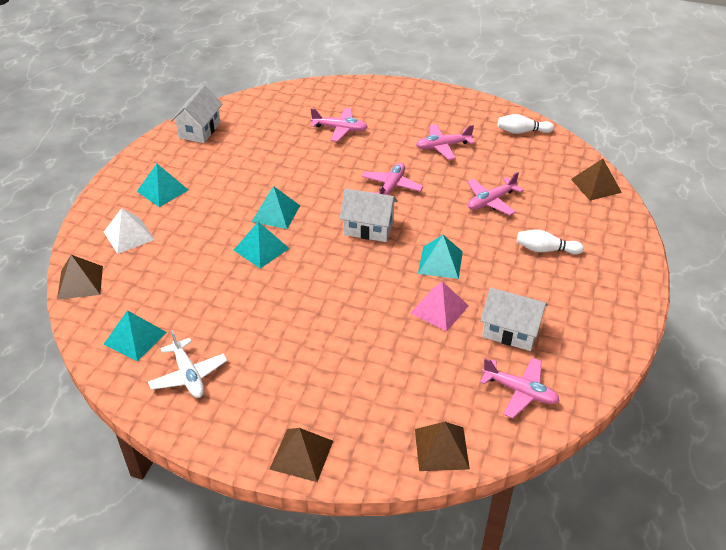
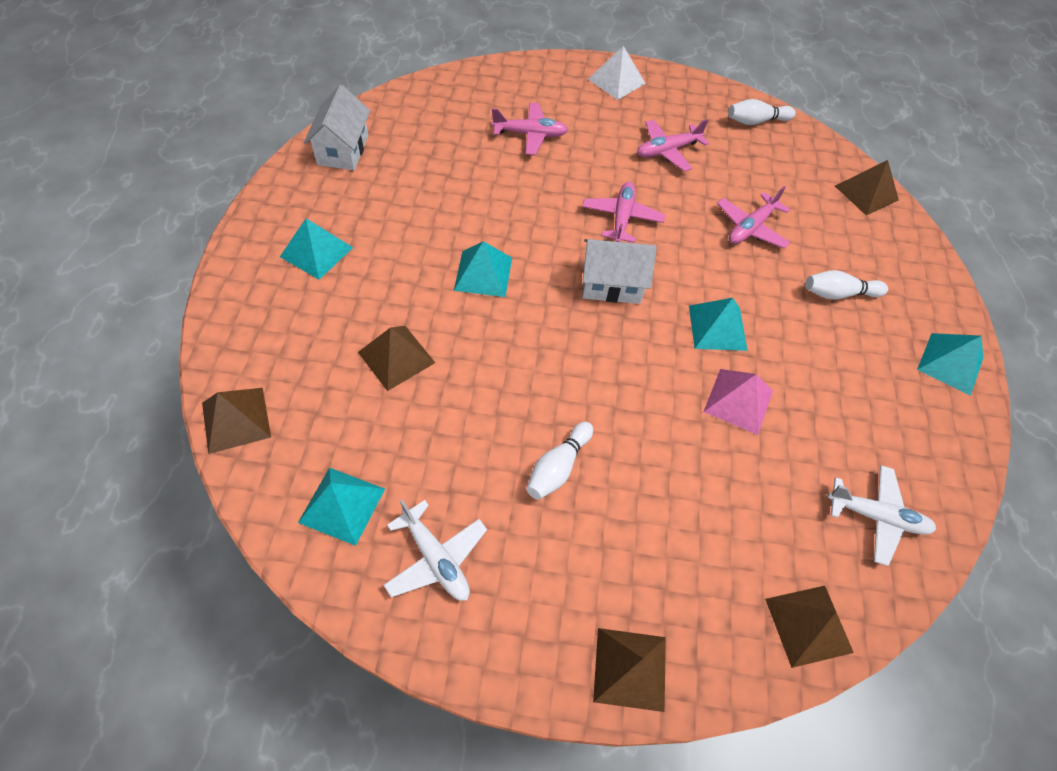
camera: 15 degrees left, 15 degrees up
white pyramid [104,208,155,254] -> white pyramid moved to [588,46,646,100]
turquoise pyramid [234,222,290,269] -> turquoise pyramid moved to [917,333,983,396]
pink plane [480,357,560,418] -> white plane [827,465,936,566]
white house [481,287,548,351] -> none
none -> brown pyramid [358,326,435,391]
none -> white bowling pin [526,422,593,500]

